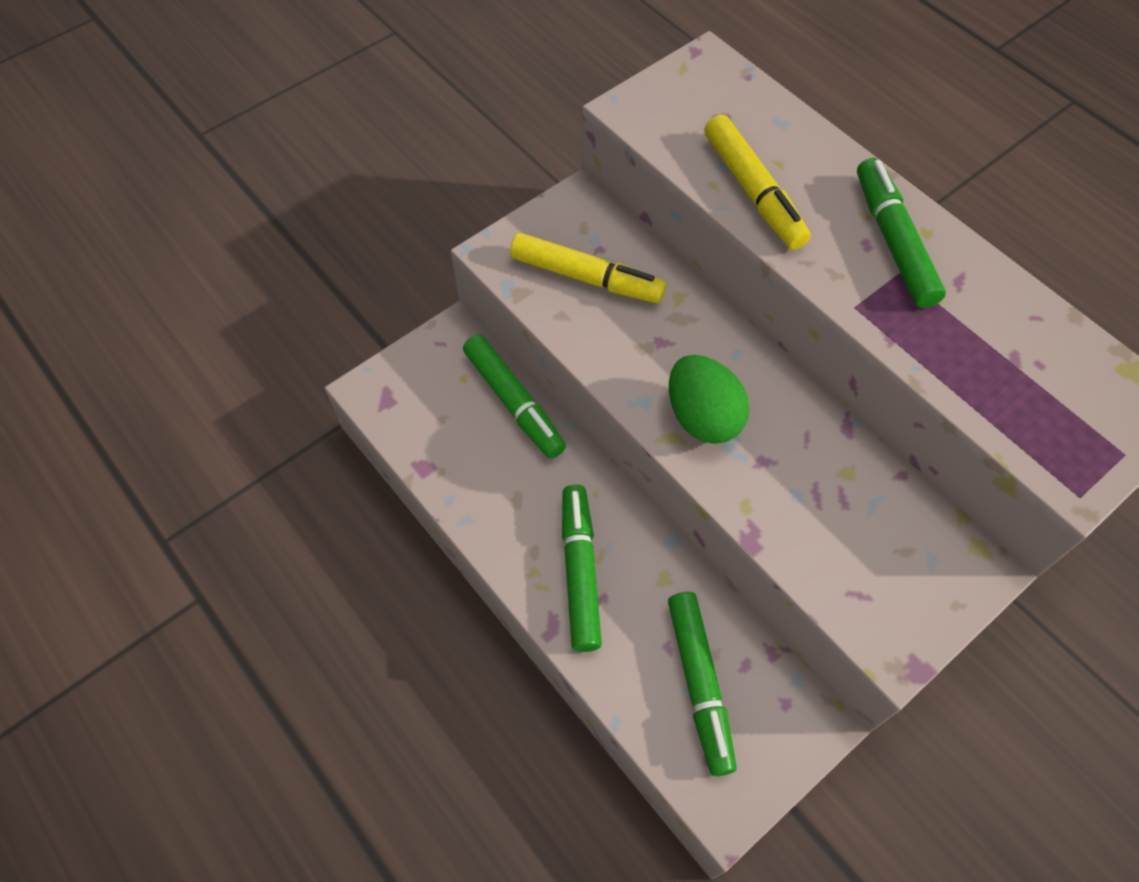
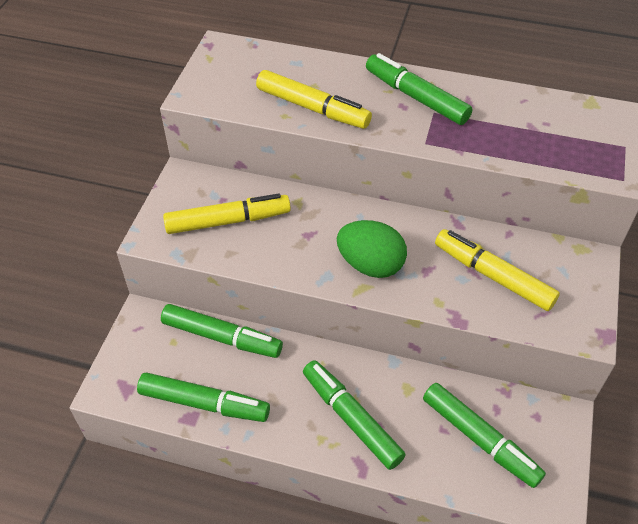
camera: 35 degrees left, 10 degrees down
none -> green marker [137,372,270,422]
none -> yellow marker [435,229,560,311]

